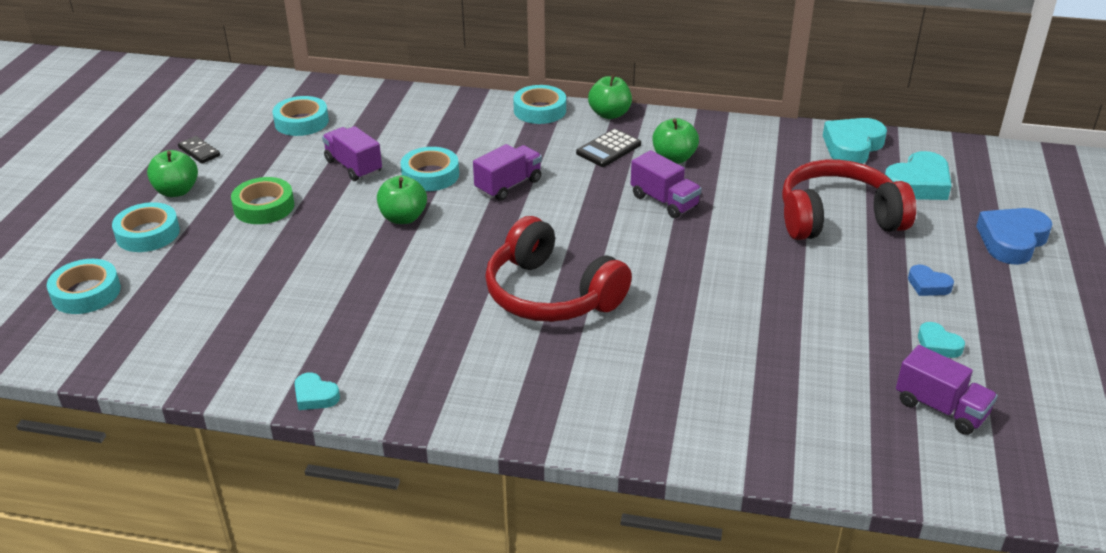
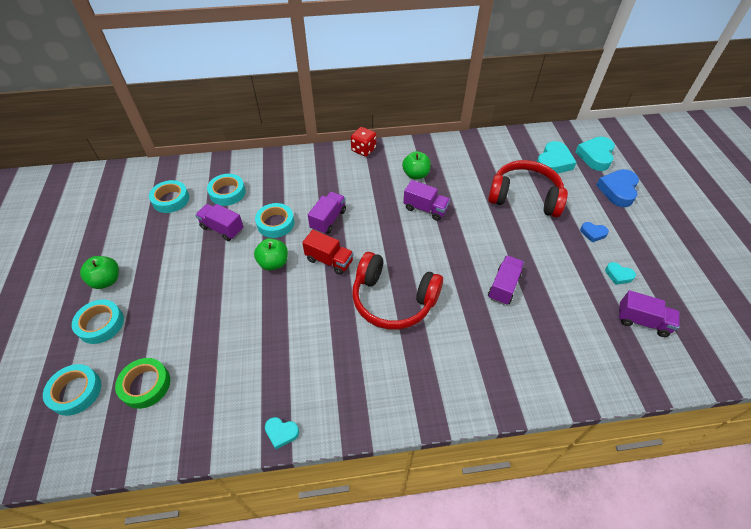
camera: 20 degrees left, 15 degrees up
black domino [178,136,220,163] -> none
green tape [231,177,294,224] -> green tape moved to [115,358,170,409]
turquoise tape [513,85,566,124] -> turquoise tape moved to [207,174,246,206]
black calculator [576,129,641,167] -> none
green apple [588,74,632,119] -> red dice [351,127,376,157]
red headphones [782,159,916,240] -> red headphones turned 45 degrees clockwise [488,160,568,217]
turquoise heart [823,118,887,164] -> turquoise heart moved to [575,137,615,171]
none -> red truck [302,230,354,275]
none -> purple truck [488,255,524,305]

